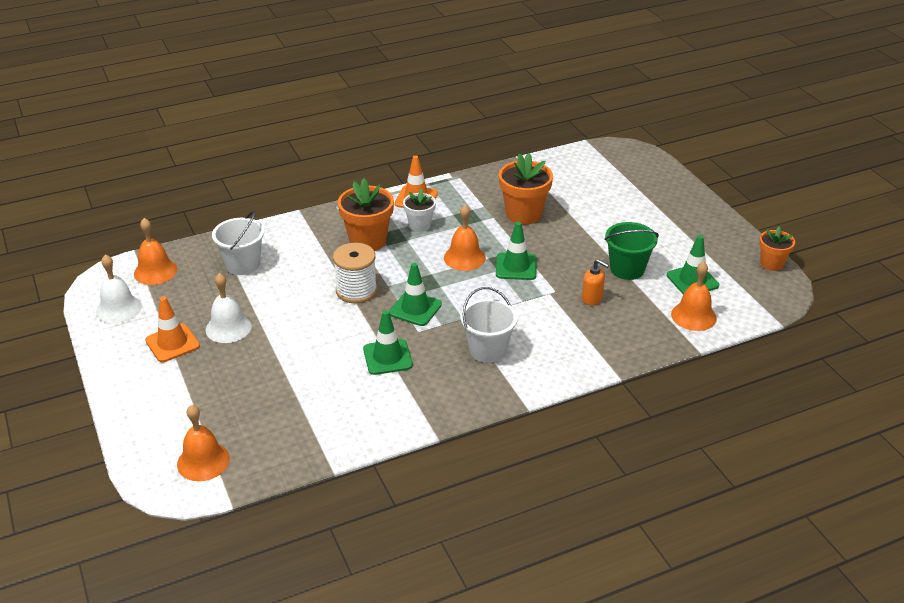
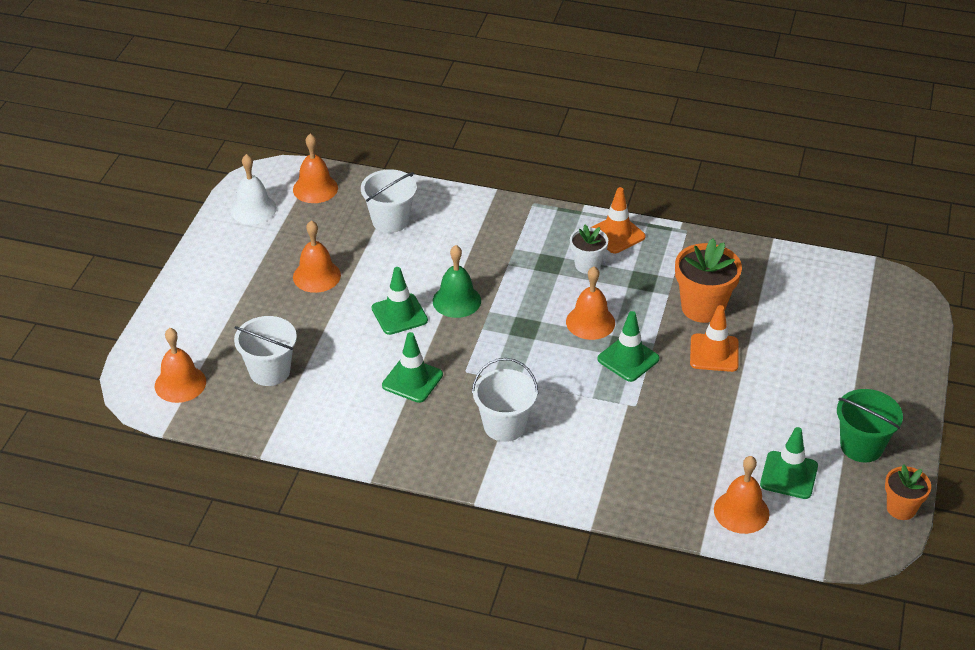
camera: 40 degrees right, 5 degrees up
orange traffic cone [145,296,200,362] -> orange traffic cone moved to [690,305,739,372]
white bell [206,273,252,343] -> orange bell [293,220,341,293]
white spool [333,243,377,303] -> green bell [433,245,481,318]
orange flower pot [338,178,394,251] -> none
green traffic cone [389,263,442,326] -> green traffic cone moved to [372,267,428,335]
orange soap dispenser [582,259,609,305] -> none
green bucket [605,222,659,280] -> green bucket moved to [837,389,903,463]
none -> white bucket [234,316,297,386]

